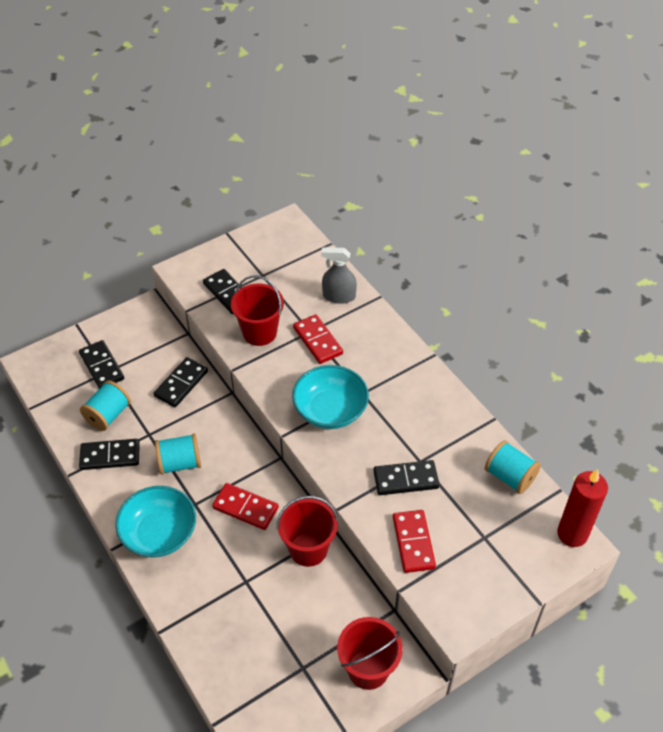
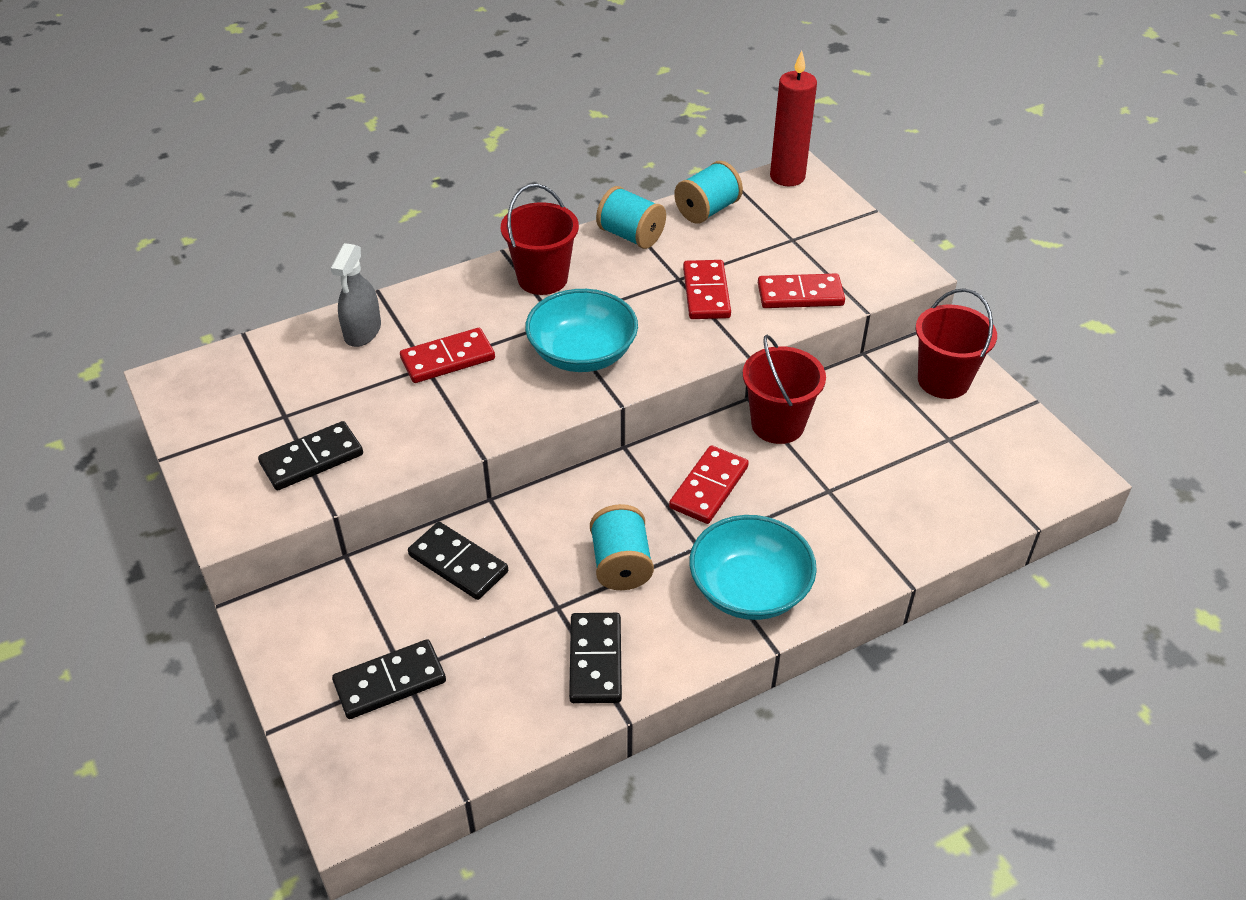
camera: 85 degrees left, 5 degrees down
turquoise spool [80,380,131,431] -> turquoise spool moved to [596,186,666,249]
red bucket [231,275,284,346] -> red bucket moved to [501,184,579,295]
black domino [373,460,439,495] -> red domino [683,260,731,319]

